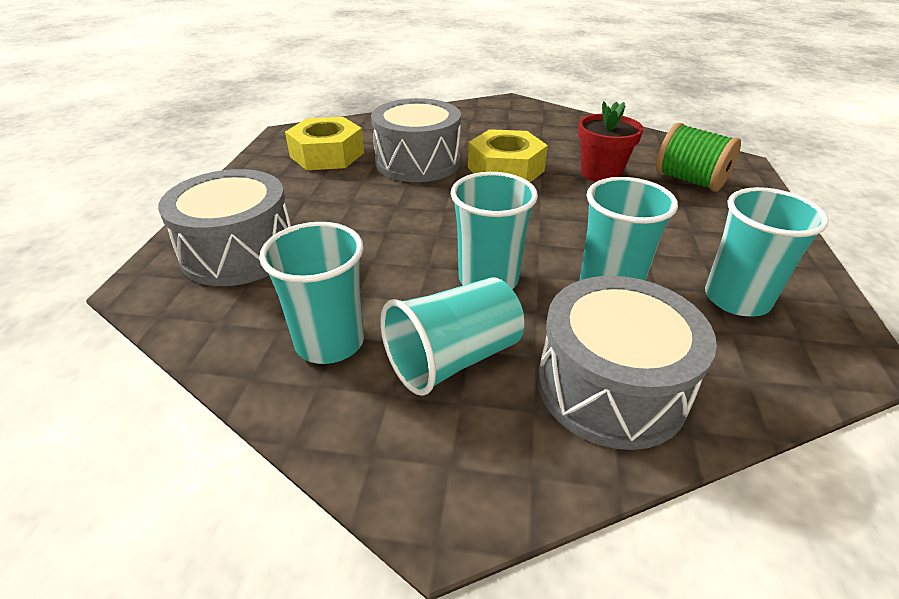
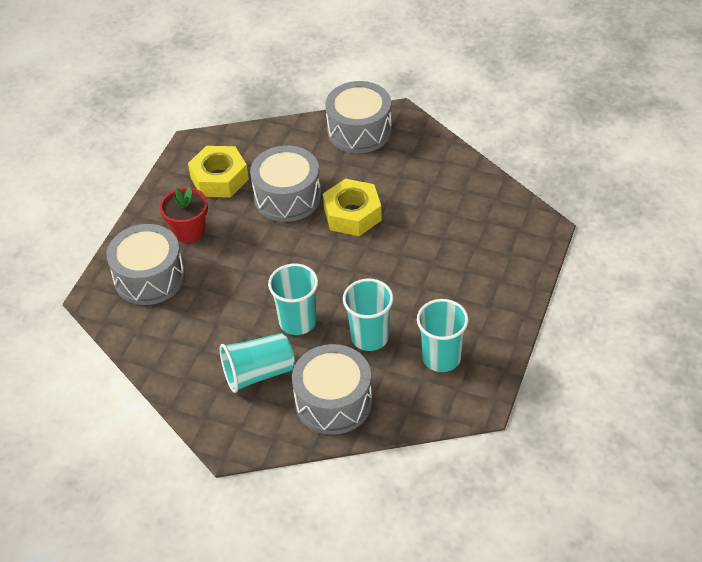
camera: 15 degrees right, 10 degrees up
turquoise cup [259,222,364,364] -> none
red flower pot [578,101,643,182] -> red flower pot moved to [160,186,208,243]
green spool [656,123,741,192] -> none
none -> grey drum [325,81,392,153]

